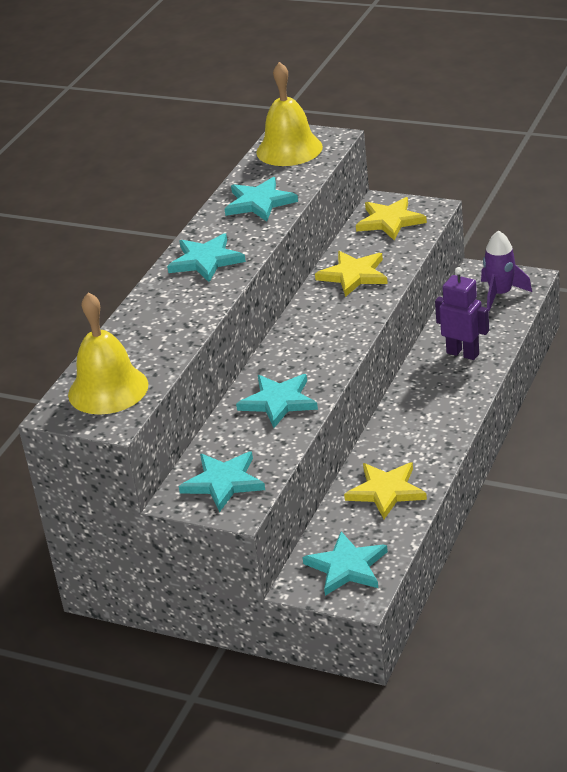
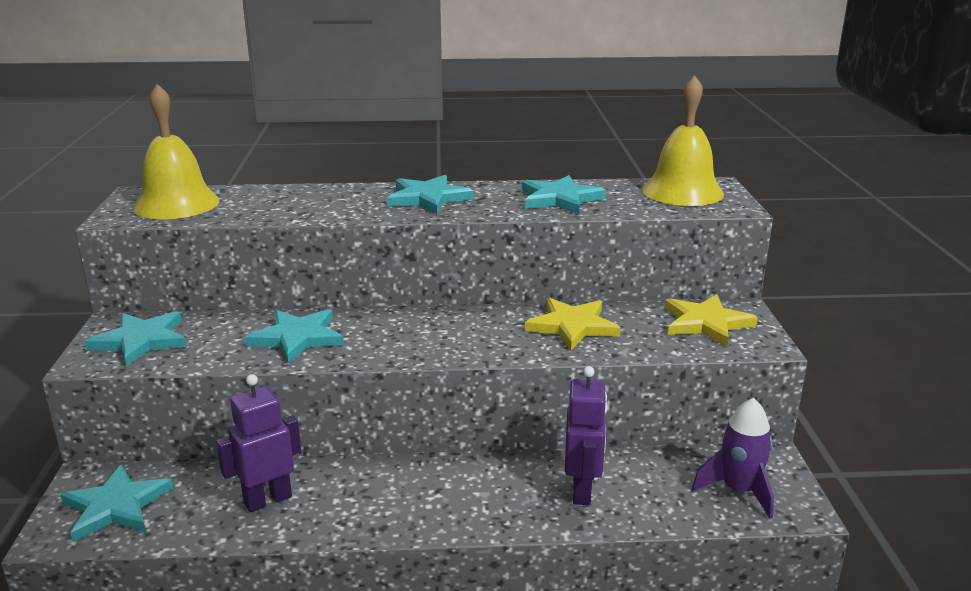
camera: 60 degrees right, 10 degrees down
yellow star [344,462,427,519] -> purple robot [216,374,301,512]

